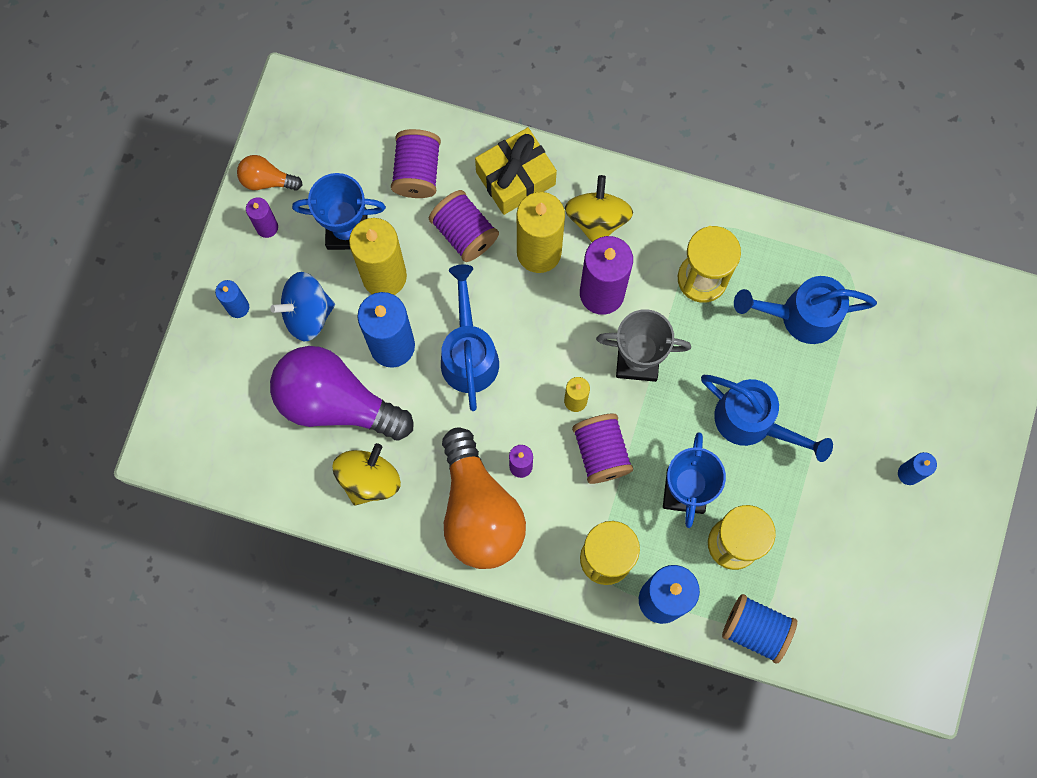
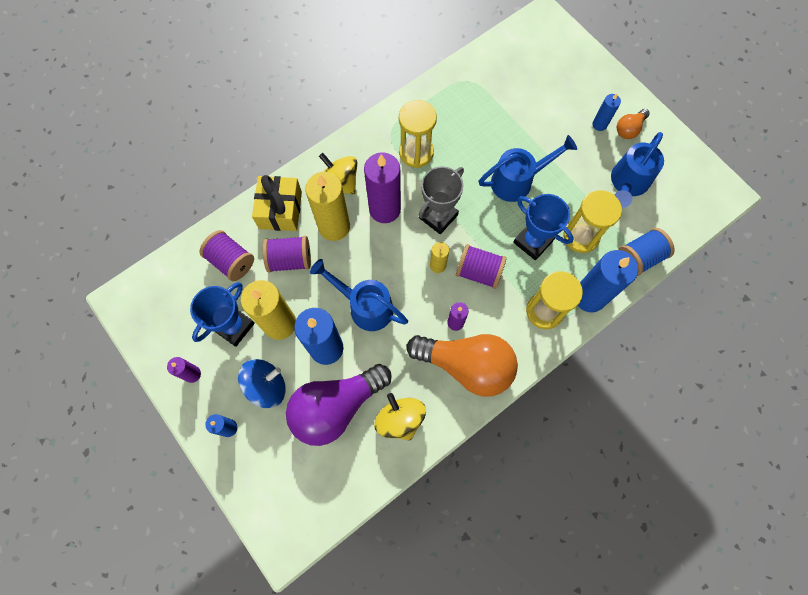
camera: 55 degrees left, 5 degrees down
orange light bulb [237,155,302,191] -> orange light bulb moved to [617,109,650,139]
blue spinning top [270,272,335,341] -> blue spinning top turned 135 degrees counterclockwise [238,359,286,408]
blue watering can [734,276,877,344] -> blue watering can moved to [611,132,664,208]

